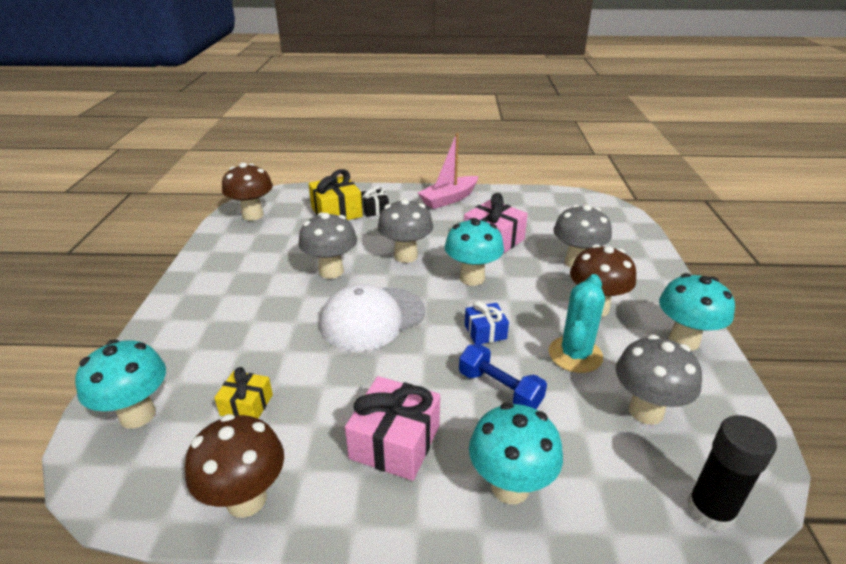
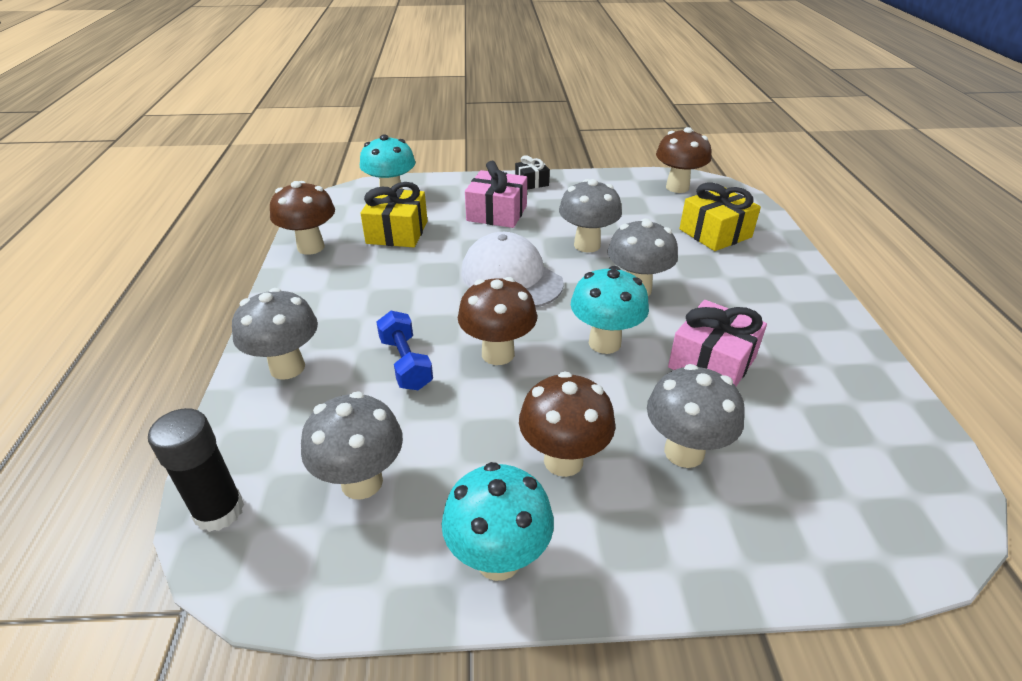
camera: 85 degrees right, 5 degrees up
yellow gift [214,367,273,419] -> yellow gift [360,182,427,247], size x1.71
pink gift [345,376,440,481] -> pink gift moved to [465,161,527,228]
black gift [361,185,389,217] -> black gift moved to [515,155,550,190]
pink boat [418,133,478,209] -> none
blue dumbbell [459,344,547,409] -> blue dumbbell turned 60 degrees counterclockwise [376,311,433,390]
blue gift [465,301,509,344] -> brown mushroom [458,277,537,365]
turquoise mushroom [469,403,563,504] -> grey mushroom [232,288,318,380]
turquoise cactus [549,274,605,373] -> none

